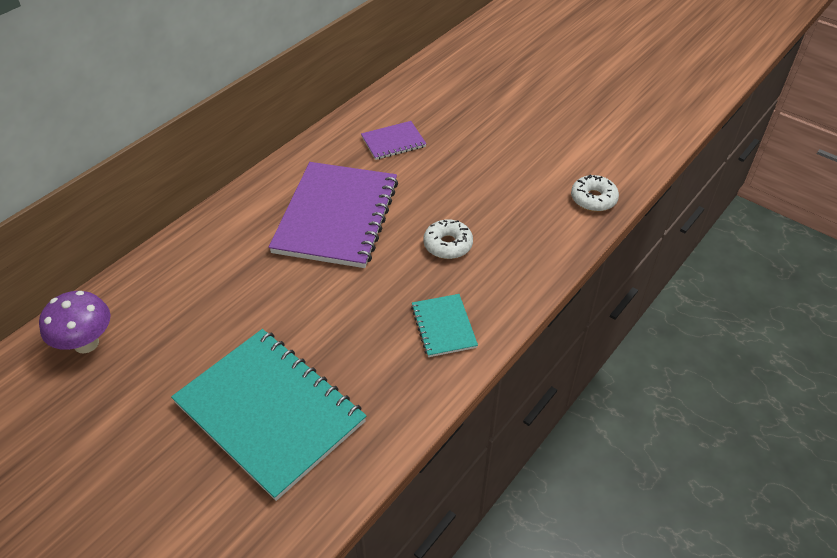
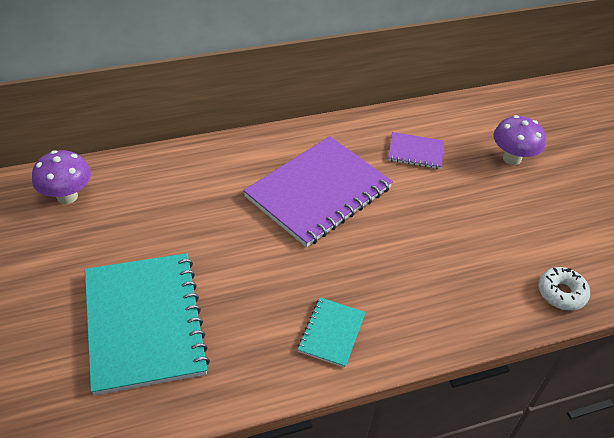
camera: 30 degrees right, 0 degrees up
white donut [423,219,473,259] -> none
none -> purple mushroom [493,115,546,165]

